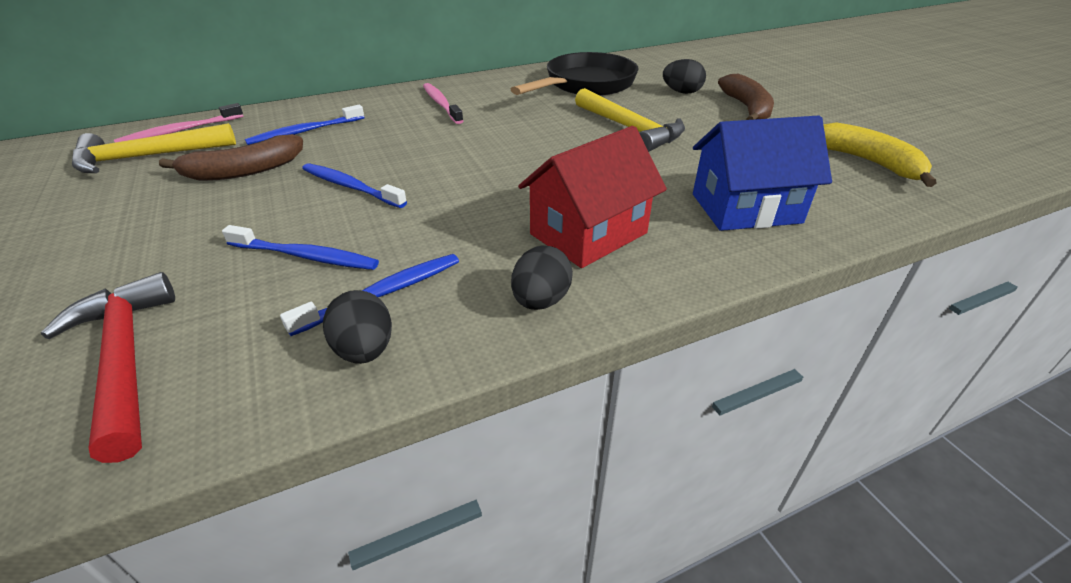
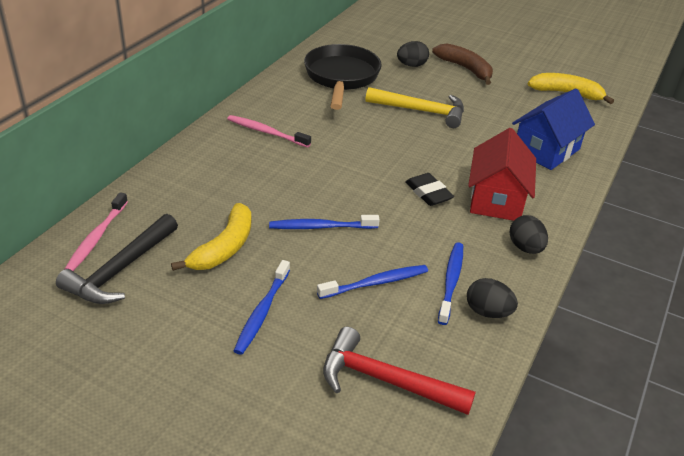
camera: 40 degrees left, 0 degrees up
yellow hammer [72,123,236,173] -> black hammer [56,214,178,304]
brown banana [159,134,303,181] -> yellow banana [171,203,251,271]
blue toothbrush [245,105,364,145] -> blue toothbrush moved to [234,260,290,355]
none -> black eraser [405,173,454,206]

